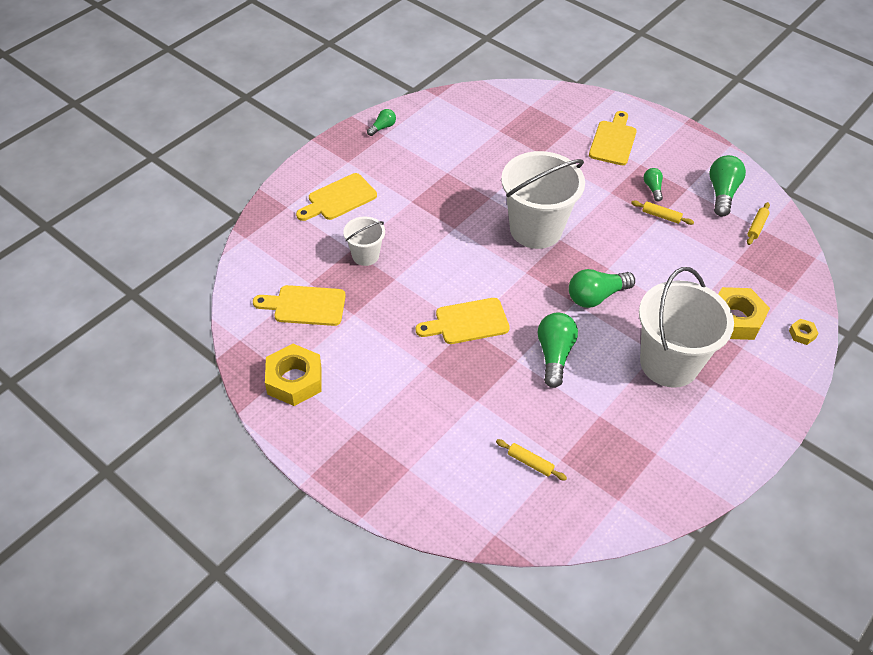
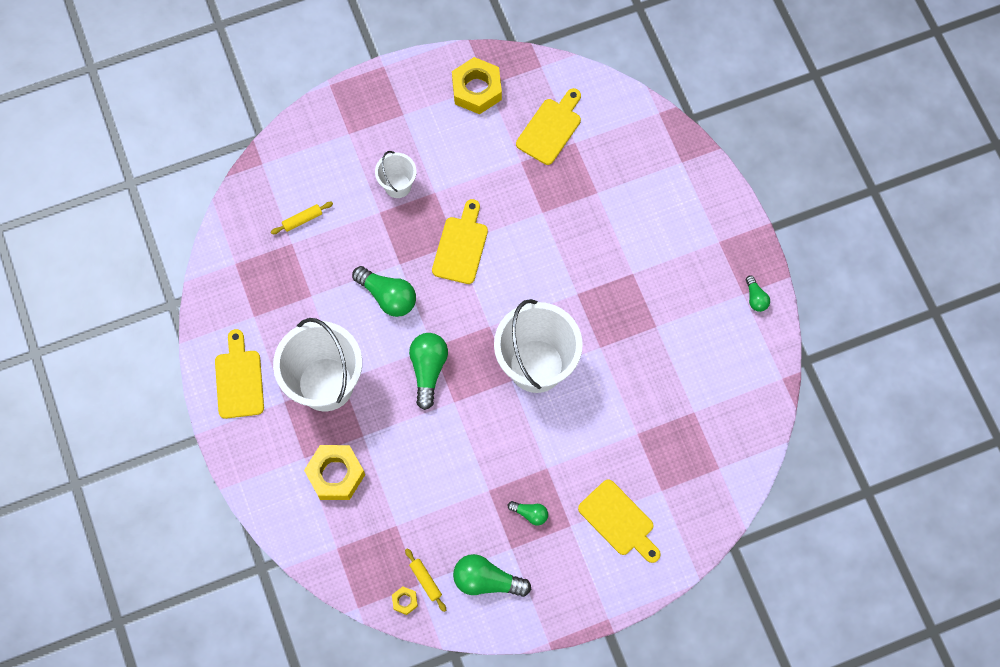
camera: 120 degrees right, 20 degrees up
yellow cutting board [296,173,377,221] -> yellow cutting board moved to [215,329,264,419]
white bucket [343,216,385,266] -> white bucket moved to [375,151,417,198]
yellow rolling pin [631,200,694,225] -> none
green light bulb [709,155,746,217] -> green light bulb turned 150 degrees clockwise [453,554,531,597]
yellow nut [789,319,819,345] -> yellow nut moved to [392,586,418,615]

